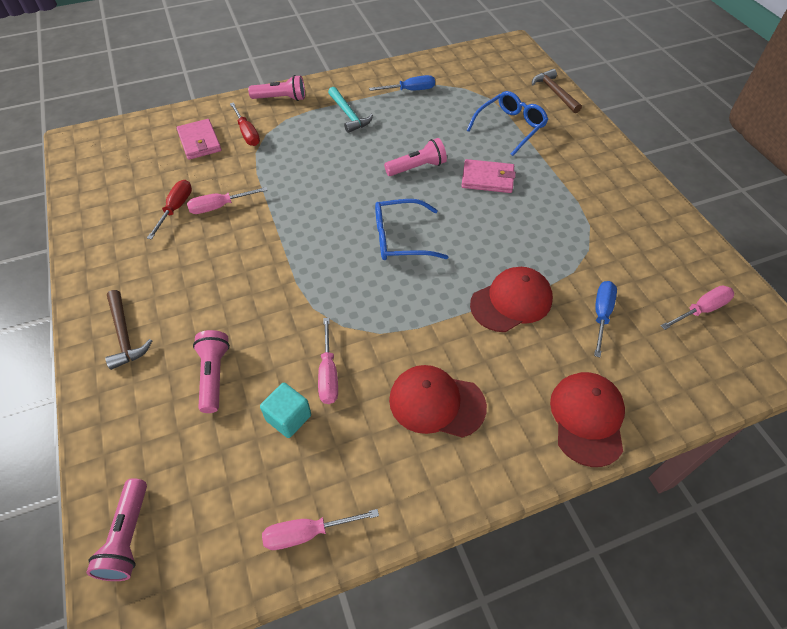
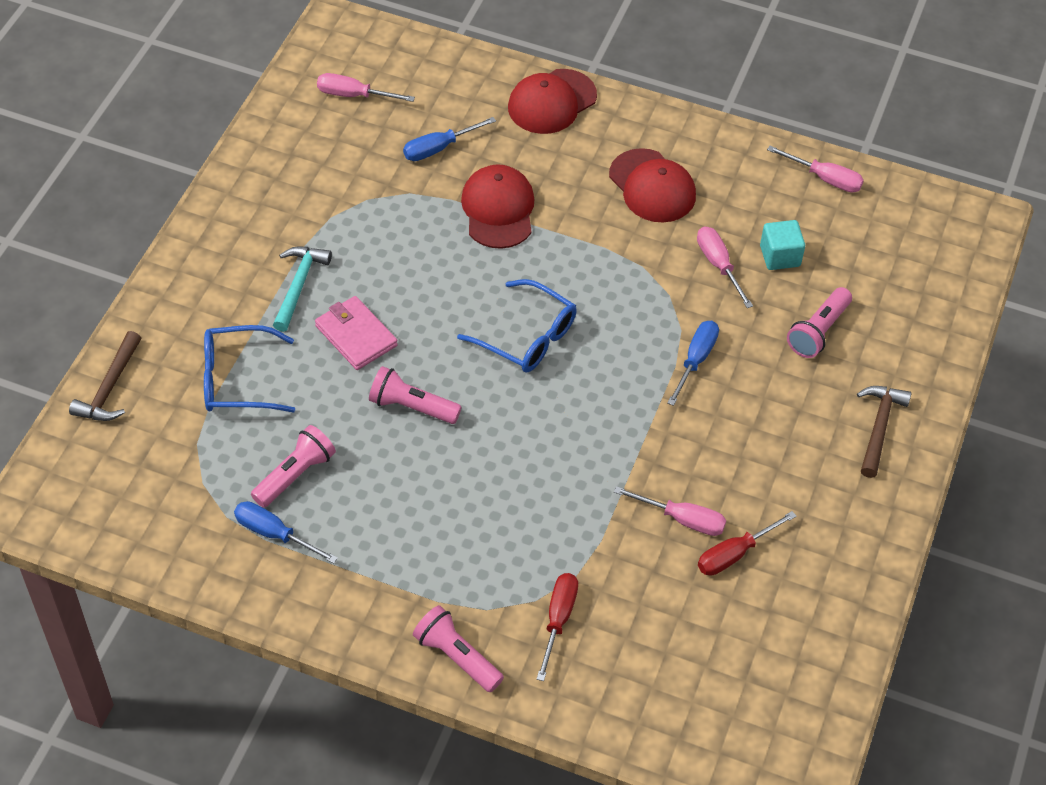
camera: 140 degrees left, 0 degrees up
pink flashlight [87,478,147,581] -> pink flashlight moved to [251,425,336,508]
pink wallet [177,119,221,160] -> none
pink screwdriver [318,318,338,404] -> pink screwdriver turned 60 degrees counterclockwise [697,226,753,308]
turquoise hammer [328,87,373,133] -> turquoise hammer moved to [273,246,332,332]
red cap [470,267,553,332] -> red cap turned 75 degrees clockwise [461,164,534,249]
none -> blue screwdriver [667,321,719,406]

